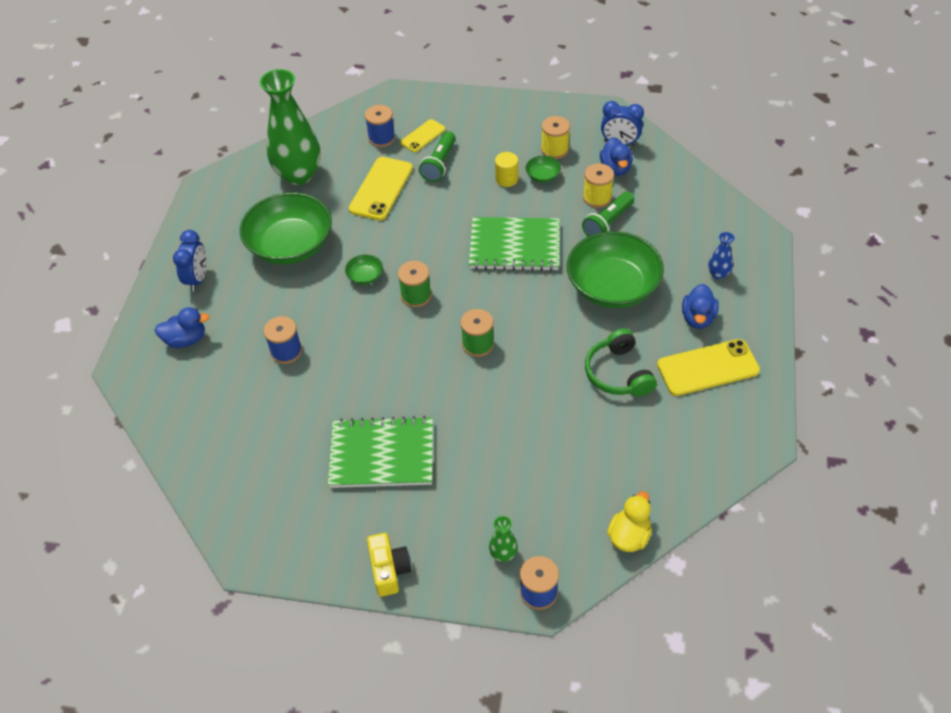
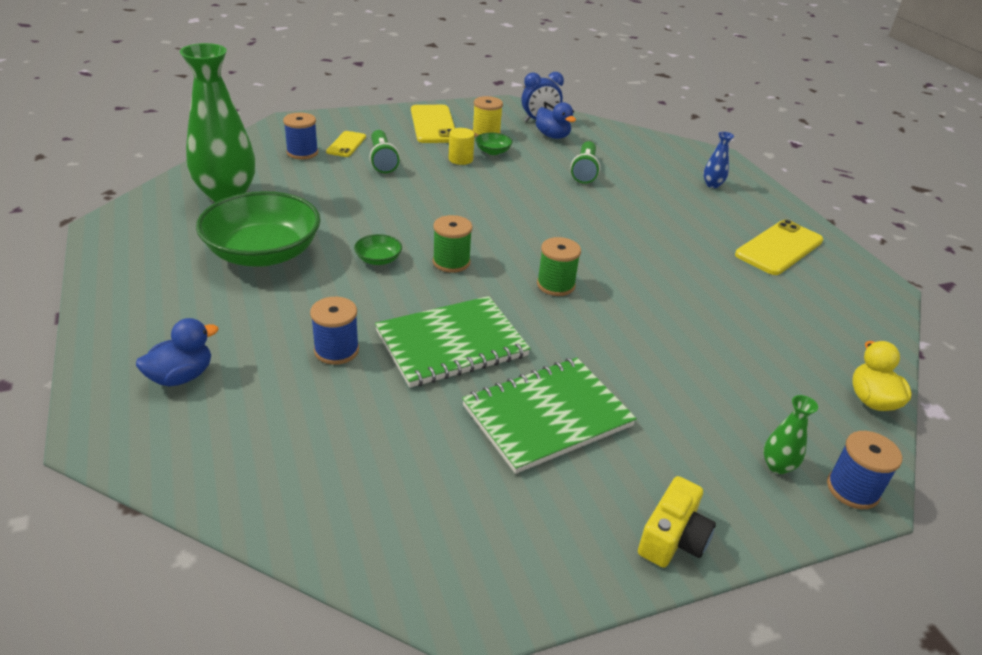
camera: 35 degrees left, 15 degrees down
blue clock [173,230,207,292] -> none
yellow phone [349,157,413,220] -> yellow phone moved to [411,105,455,143]
yellow camera [367,533,411,597] -> yellow camera turned 75 degrees clockwise [638,476,716,568]
green notebook [469,217,560,271] -> green notebook moved to [375,296,531,387]
green bowl [567,231,664,308] -> none
yellow spool [583,163,614,208] -> none
green headphones [585,328,657,397] -> none
blue duck [682,284,719,329] -> none

